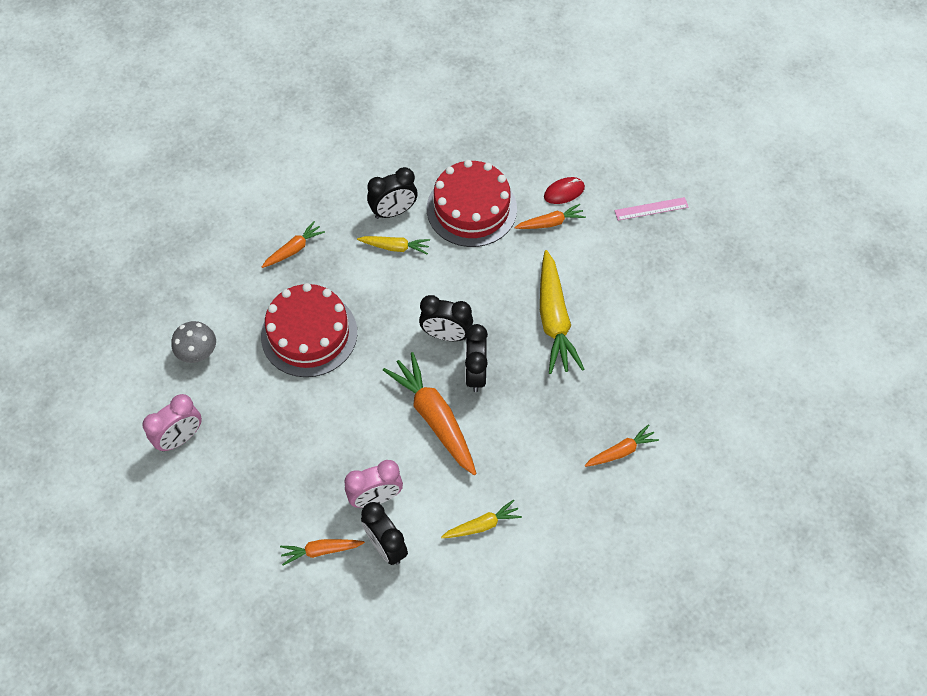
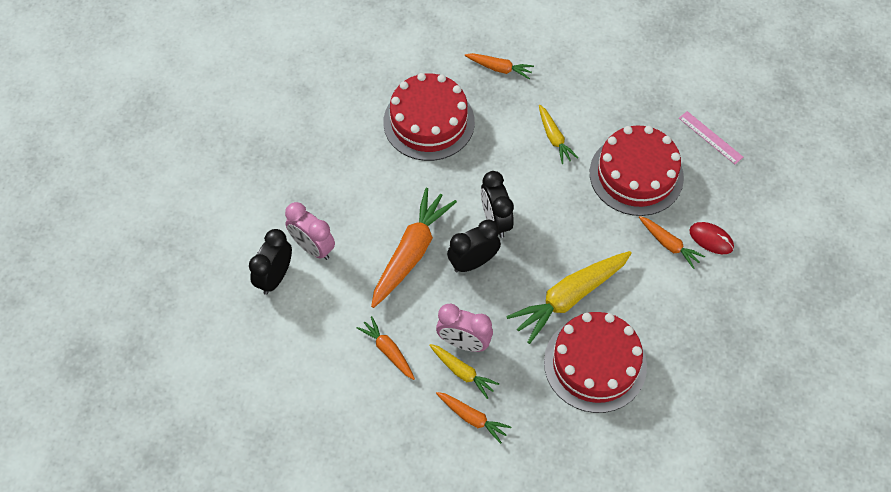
camera: 60 degrees right, 0 degrees up
pink clock [142,394,202,452] -> pink clock moved to [436,304,493,352]
grey mushroom [172,321,216,363] -> none
orange carrot [280,539,365,565] -> orange carrot moved to [357,316,415,380]
black clock [367,167,417,219] -> none
yellow carrot [441,500,522,538] -> yellow carrot moved to [429,344,499,399]
pink ruler [614,197,689,221] -> pink ruler moved to [679,111,743,164]
none -> red cake [544,312,647,413]

